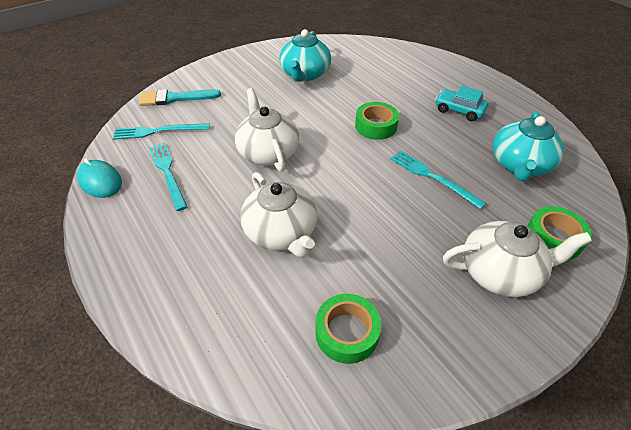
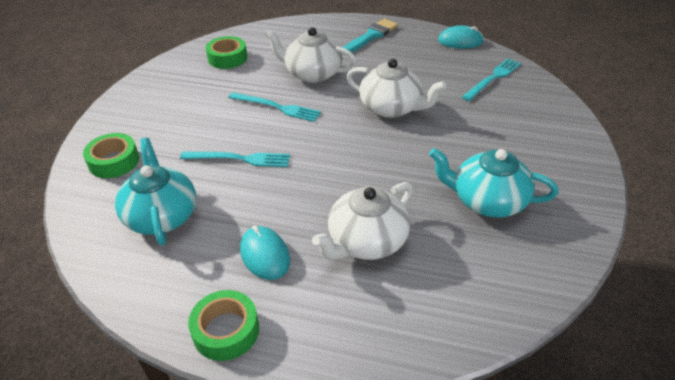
camera: 140 degrees right, 5 degrees down
turquoise brush [139,89,221,106] -> turquoise brush moved to [343,19,398,53]
turquoise fork [149,143,187,211] -> turquoise fork moved to [228,92,321,122]
turquoise teapot [279,29,331,82] -> turquoise teapot turned 45 degrees counterclockwise [429,148,558,218]
green tape [355,102,399,140] -> green tape moved to [188,290,259,361]
turquoise car [435,86,488,121] -> turquoise mouse [240,225,290,280]
white teapot [443,221,592,297] -> white teapot moved to [312,182,413,260]

